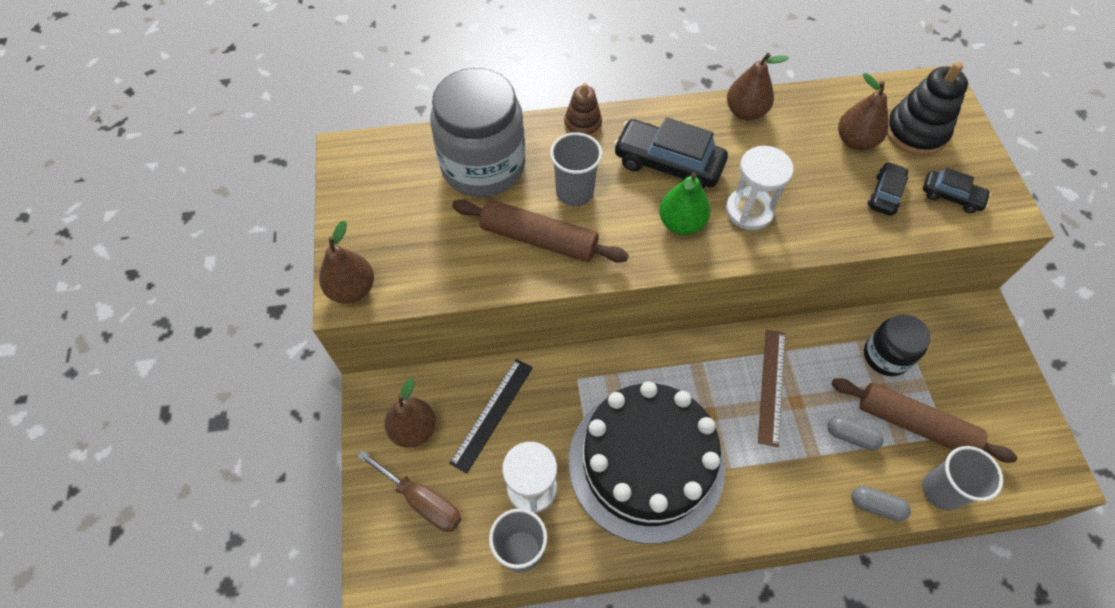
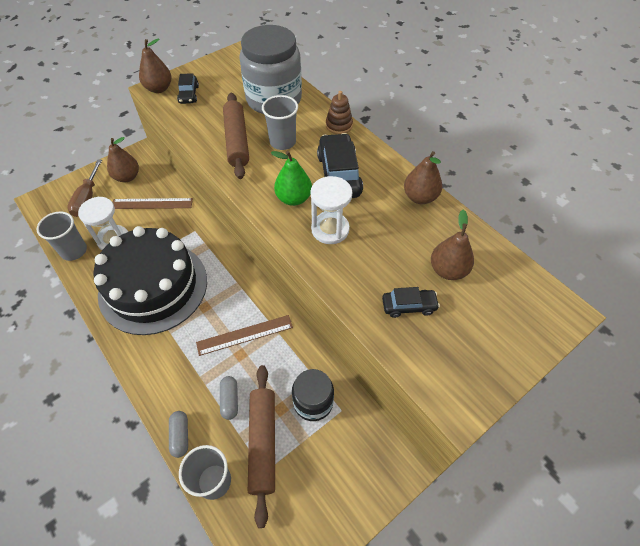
camera: 60 degrees right, 5 degrees down
black ruler [449,359,533,474] -> brown ruler [113,198,193,209]
black stacking toy [887,62,968,156] -> none
black car [923,168,991,213] -> black car moved to [177,73,199,104]

